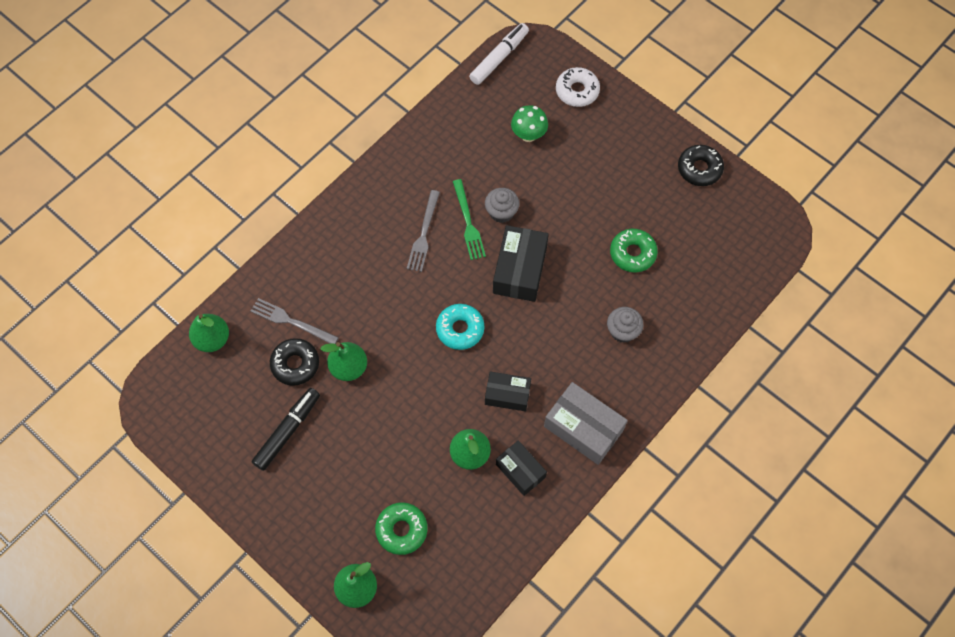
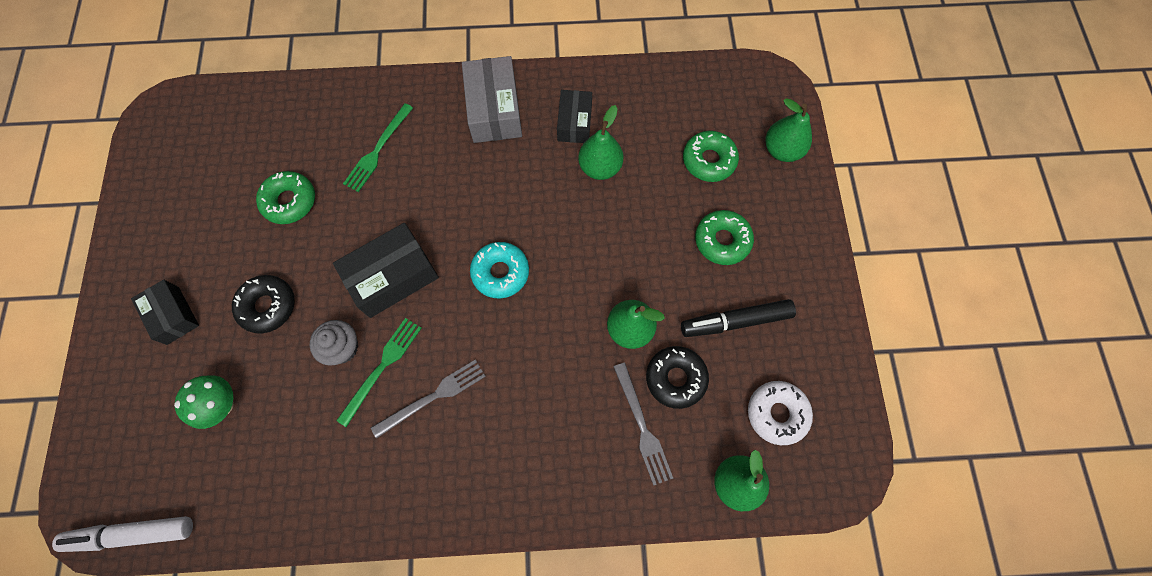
camera: 135 degrees left, 5 degrees up
black box [485,371,531,411] -> black box moved to [131,280,199,345]
white donut [556,67,600,107] -> white donut moved to [748,381,813,445]
grey cupcake [607,307,643,343] -> green fork [343,104,413,192]
black donut [678,145,724,186] -> black donut moved to [232,275,295,333]
none -> green donut [695,210,754,265]

